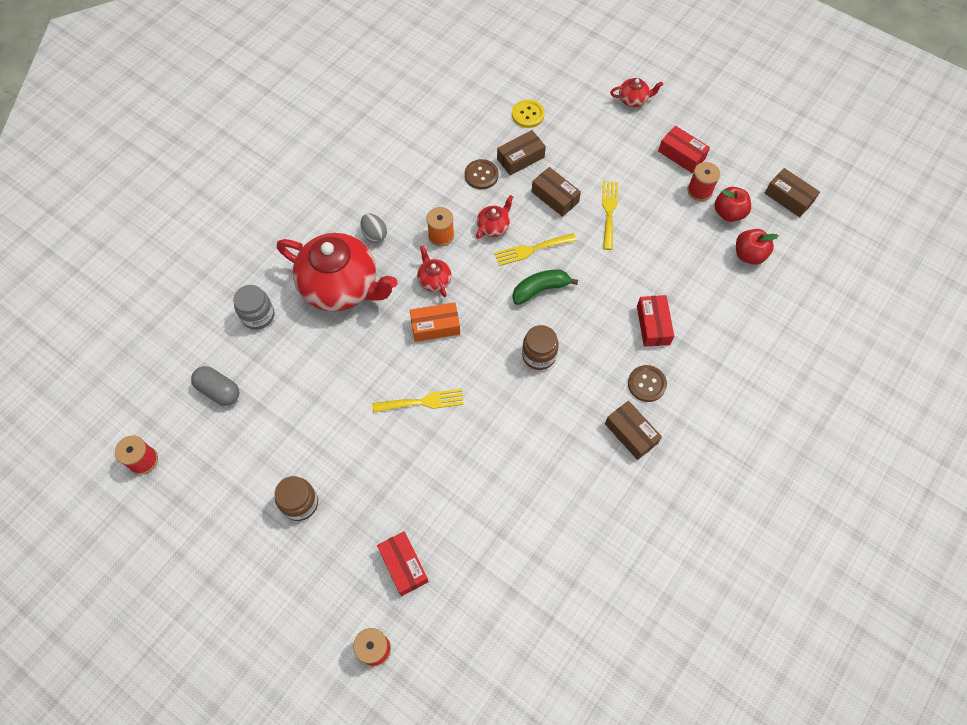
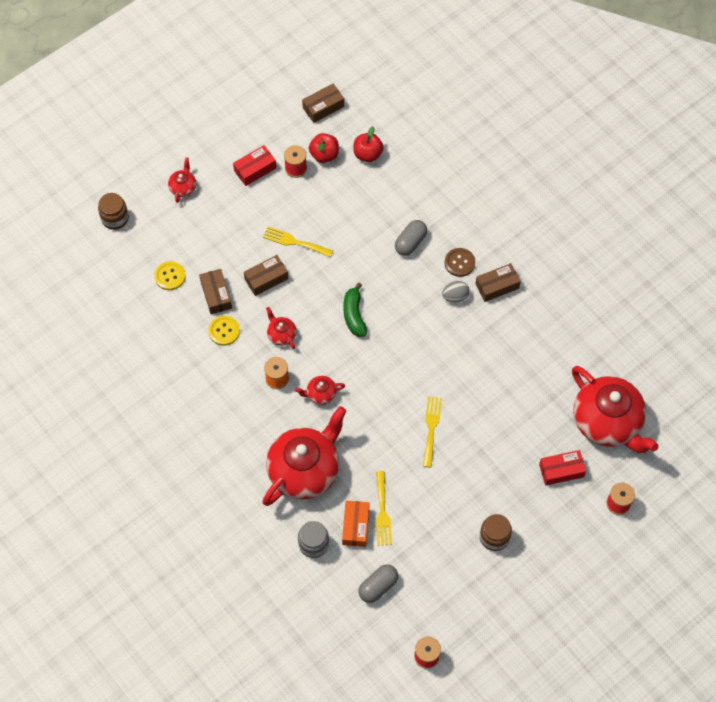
camera: 75 degrees left, 0 degrees up
grey egg [360,213,387,243] -> grey egg moved to [442,281,470,302]
orange box [410,302,460,342] -> orange box moved to [342,501,369,547]
brown button [465,159,499,189] -> yellow button [208,316,240,346]
yellow fork [494,233,577,266] -> yellow fork moved to [376,471,392,546]
brown jar [522,325,559,370] -> brown jar moved to [98,193,129,230]
red box [637,295,674,347] -> grey capsule [395,220,427,256]
none -> red teapot [572,366,659,453]

